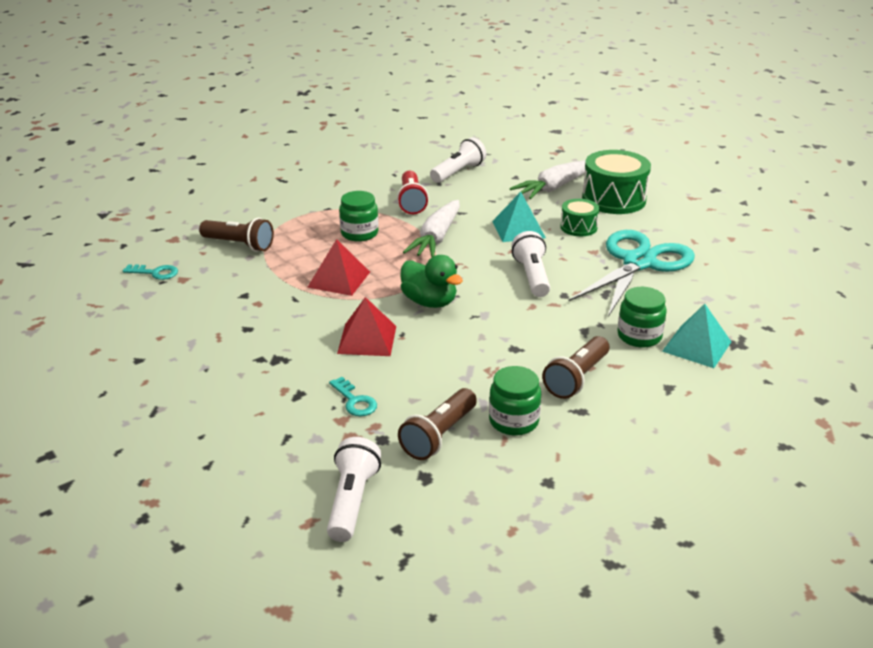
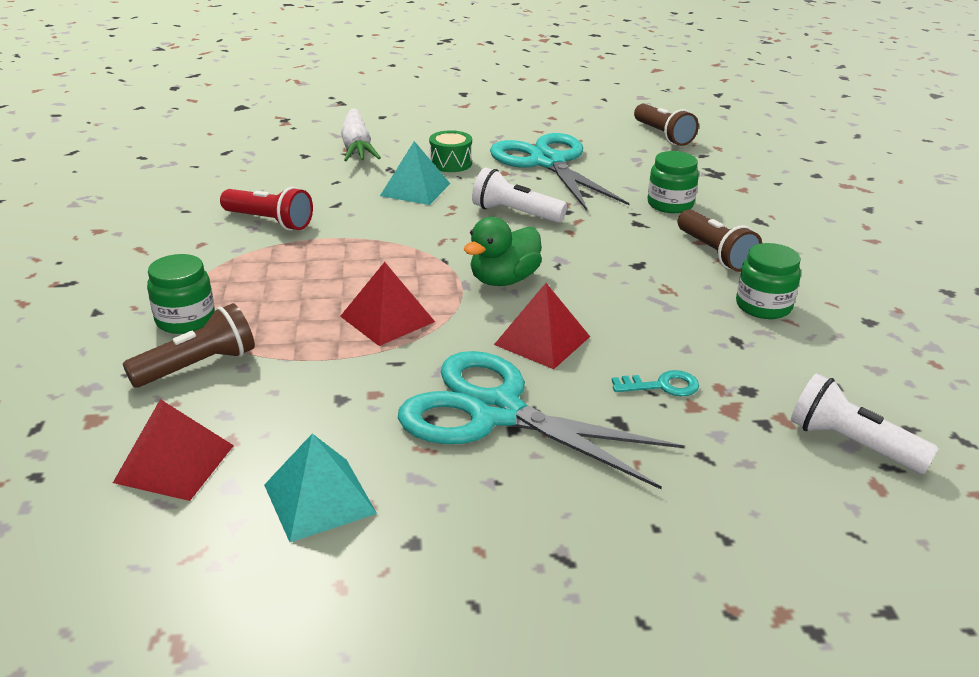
camera: 60 degrees left, 0 degrees up
turquoise key [123,264,178,280] -> red pyramid [113,399,234,501]
green jar [339,191,379,242] -> green jar moved to [147,254,215,334]
brown flashlight [398,388,477,460] -> brown flashlight moved to [634,104,699,146]
green duck [400,255,463,308] -> green duck turned 150 degrees clockwise [464,217,542,286]
white carrot [403,200,460,257] -> none
white flashlight [430,137,486,183] -> none
green drum [582,150,651,214] -> none
turquoise pyramid [662,304,731,368] -> turquoise pyramid moved to [264,434,377,542]
none -> turquoise scissors [398,351,685,489]

